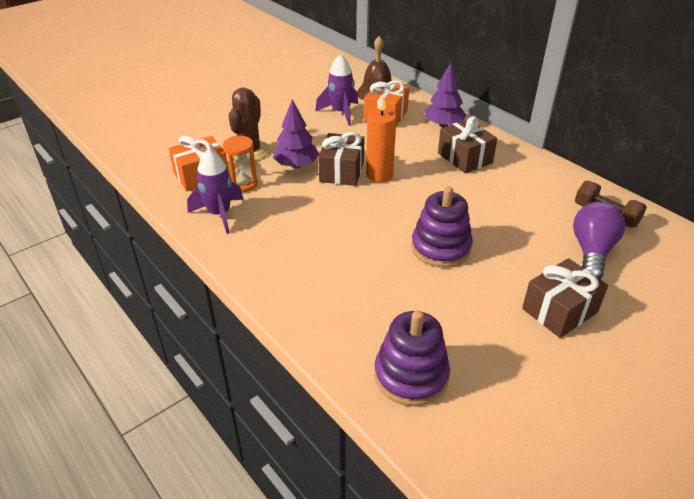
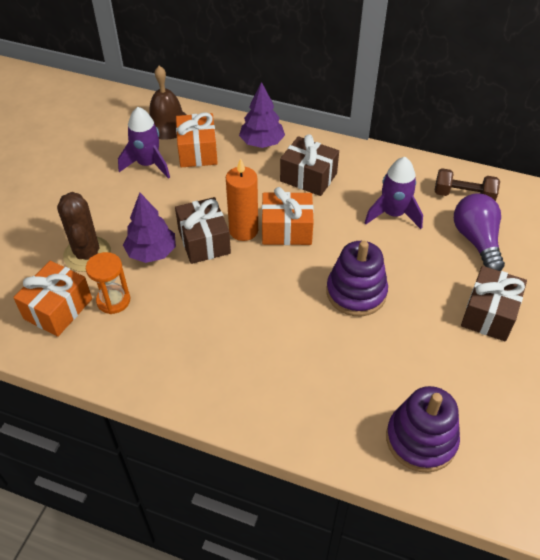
camera: 30 degrees left, 10 degrees up
purple rocket [187,148,244,234] -> purple rocket moved to [365,157,423,229]
none -> orange gift [262,187,314,245]

